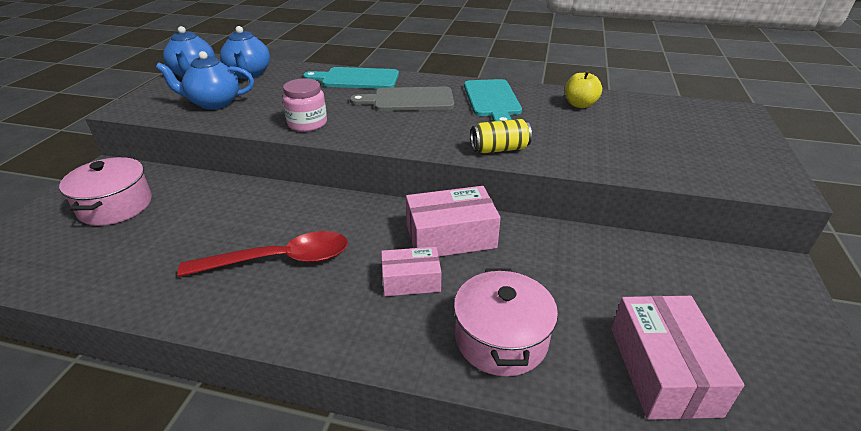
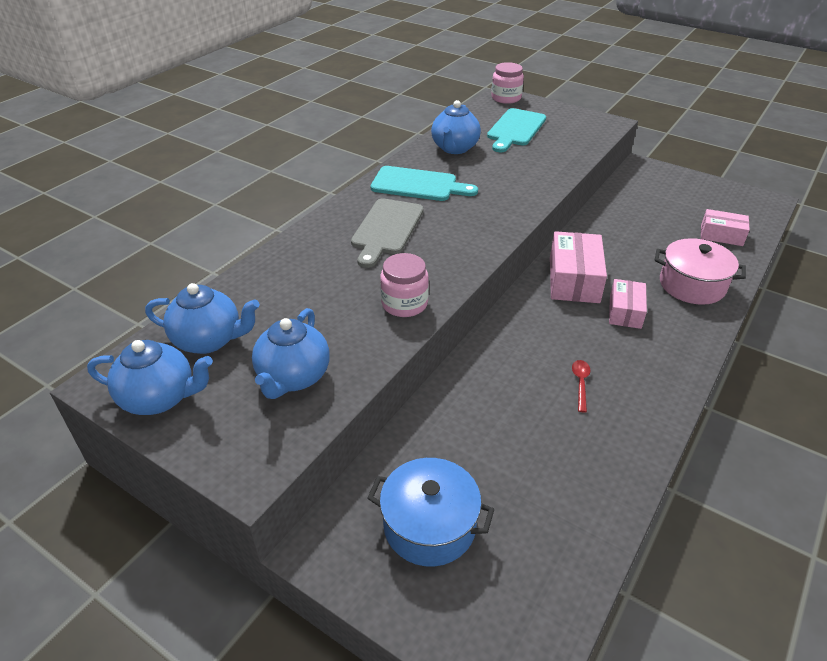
camera: 70 degrees left, 5 degrees up
pink pot [59,157,152,226] -> blue pot [367,458,494,567]
red spoon [177,231,348,277] -> red spoon [572,360,590,412], size x0.43
turquoise cutting board [303,67,399,89] -> turquoise cutting board moved to [487,108,546,152]
yellow can [471,119,532,153] -> none
yellow apple [565,70,602,108] -> blue teapot [431,100,481,154]
pink box [612,296,744,420] -> pink box [701,209,750,246], size x0.63
none -> pink jar [491,62,524,104]

